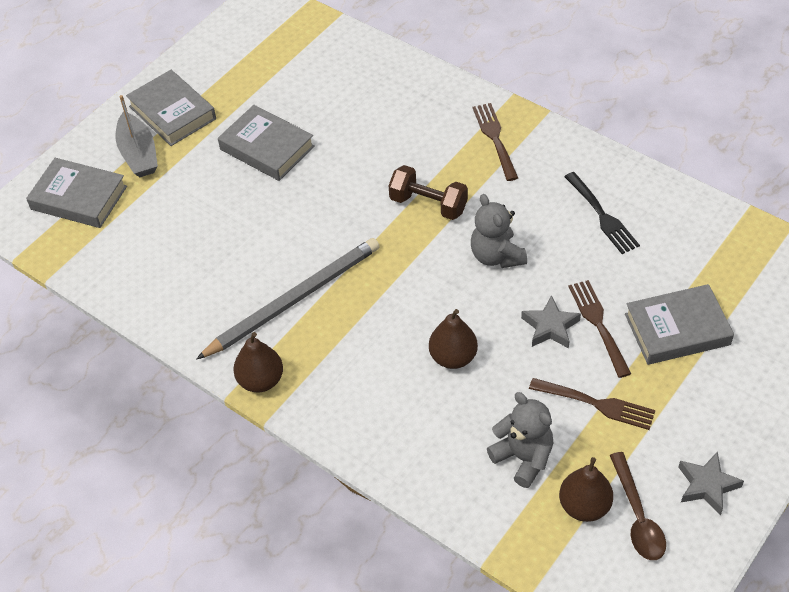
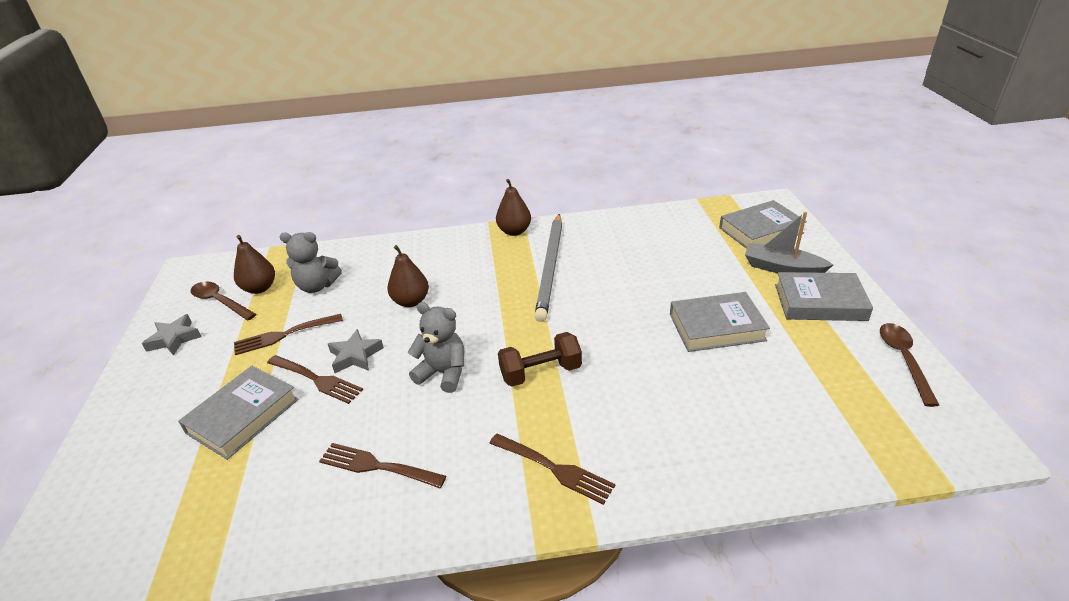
camera: 135 degrees right, 15 degrees down
black fork [564,172,640,254] -> brown fork [319,443,446,488]
none -> brown spoon [880,323,939,407]

